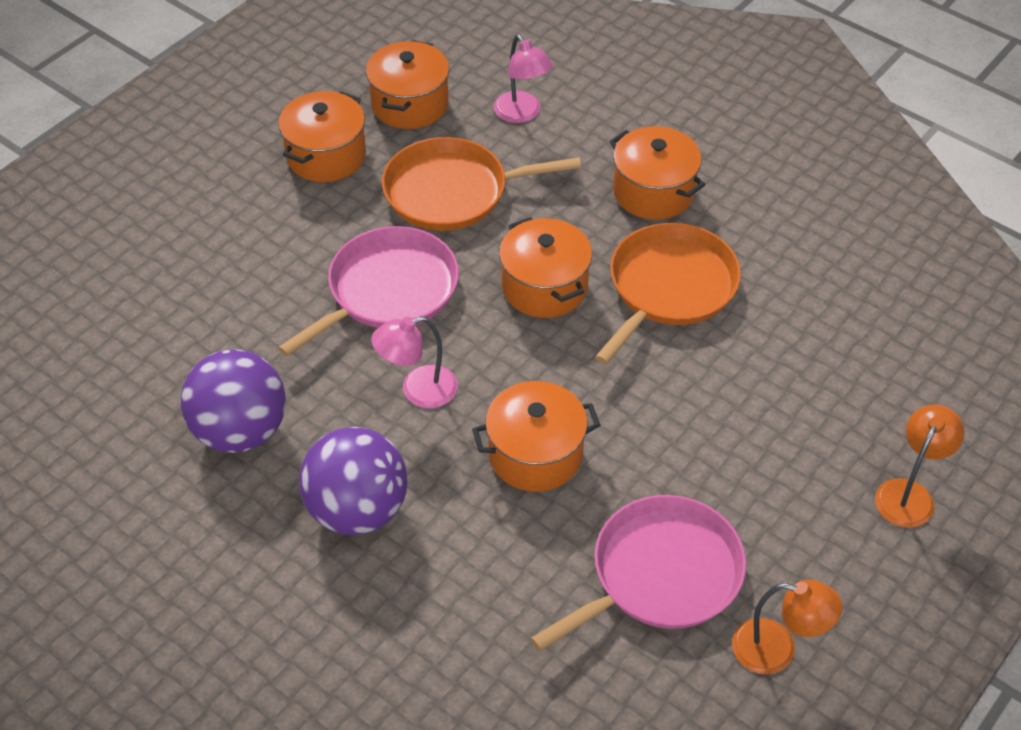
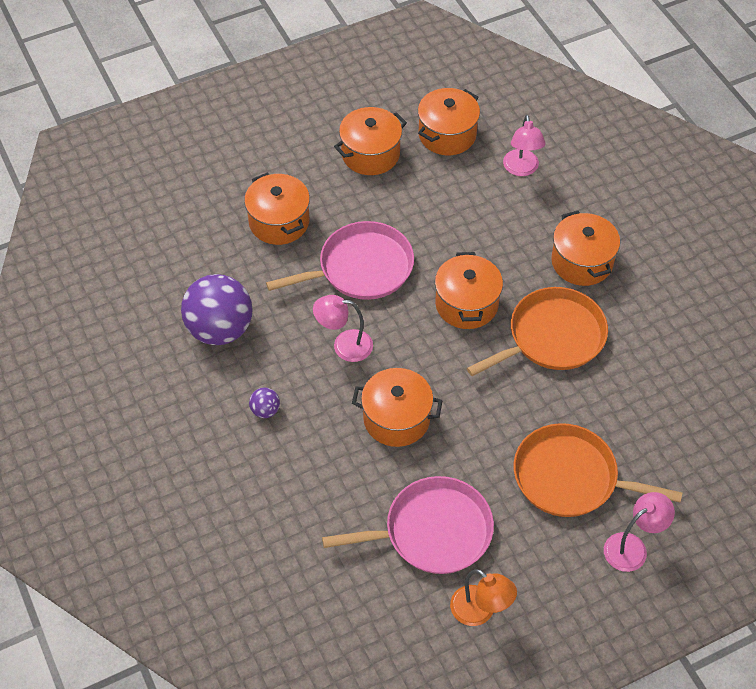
camera: 25 degrees right, 5 degrees up
purple ball [299,427,407,535] -> purple ball [249,388,280,418], size x0.42
orange pan [382,137,581,231] -> orange pan moved to [514,423,682,517]
orange lamp [875,404,965,528] -> pink lamp [604,492,675,572]
none -> orange pot [244,172,310,245]

